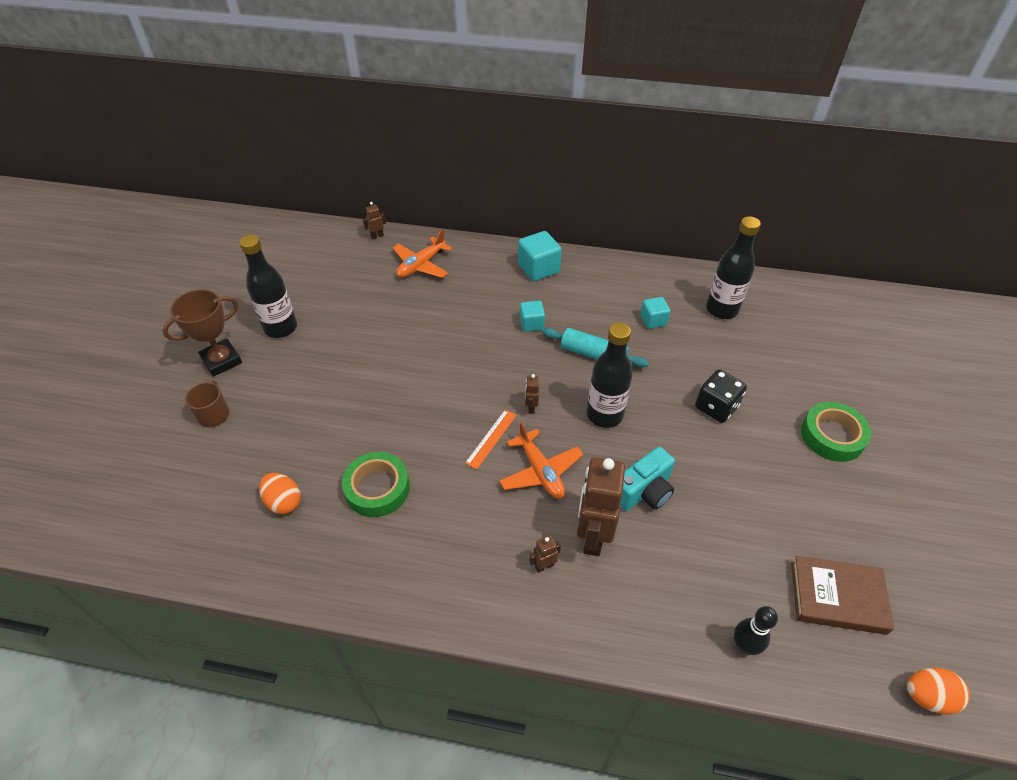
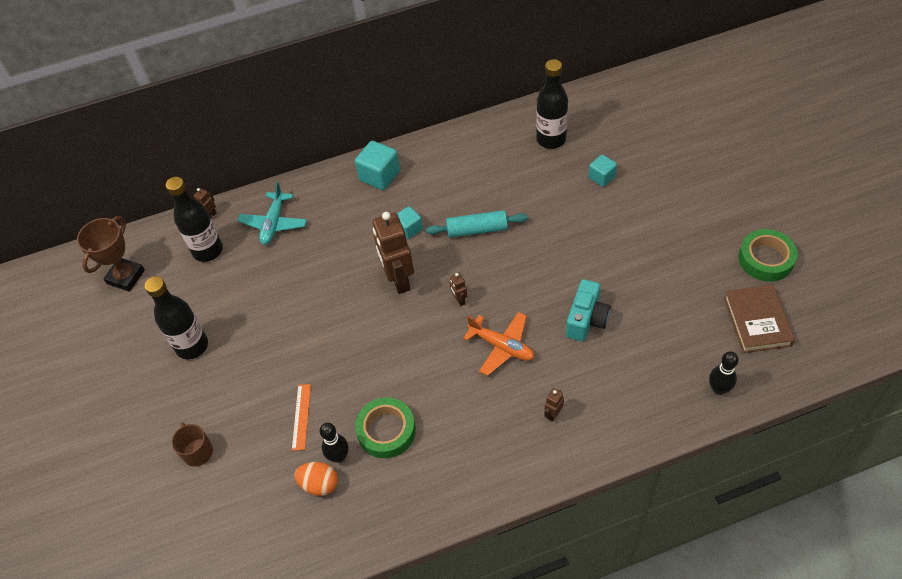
camera: 25 degrees left, 5 degrees up
brown trophy [162,289,242,377] -> brown trophy moved to [77,216,145,291]
orange plane [392,229,452,278] -> turquoise plane [237,182,307,245]
orange ruler [465,410,517,470] -> orange ruler moved to [292,384,311,450]
brown robot [577,458,625,556] -> brown robot moved to [372,212,414,294]
black bottle [587,322,633,428] -> black bottle moved to [166,177,223,262]
turquoise cube [640,297,671,329] -> turquoise cube moved to [588,155,617,187]
black dice [695,369,747,423] -> none
brown book [791,556,894,635] -> brown book turned 75 degrees counterclockwise [724,285,795,353]
green tape [801,402,871,462] -> green tape moved to [738,229,798,282]
orange egg [907,668,970,715] -> none
none -> black bowling pin [320,423,348,463]

